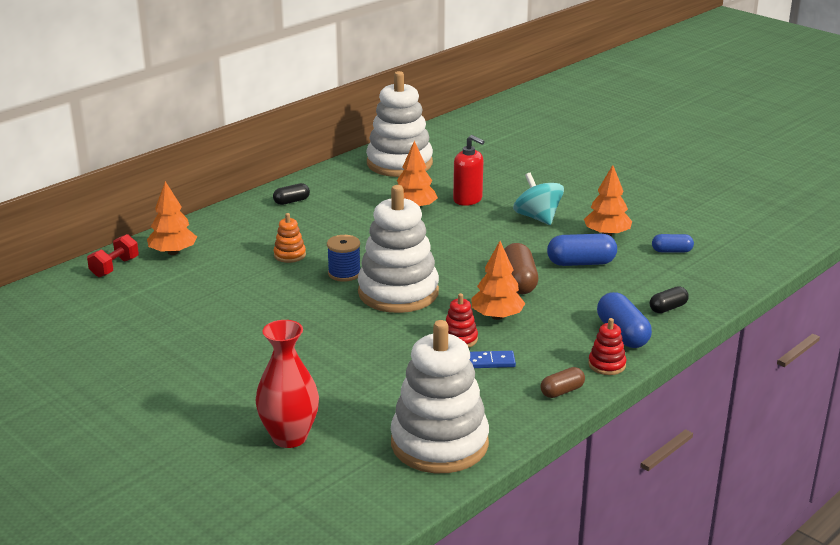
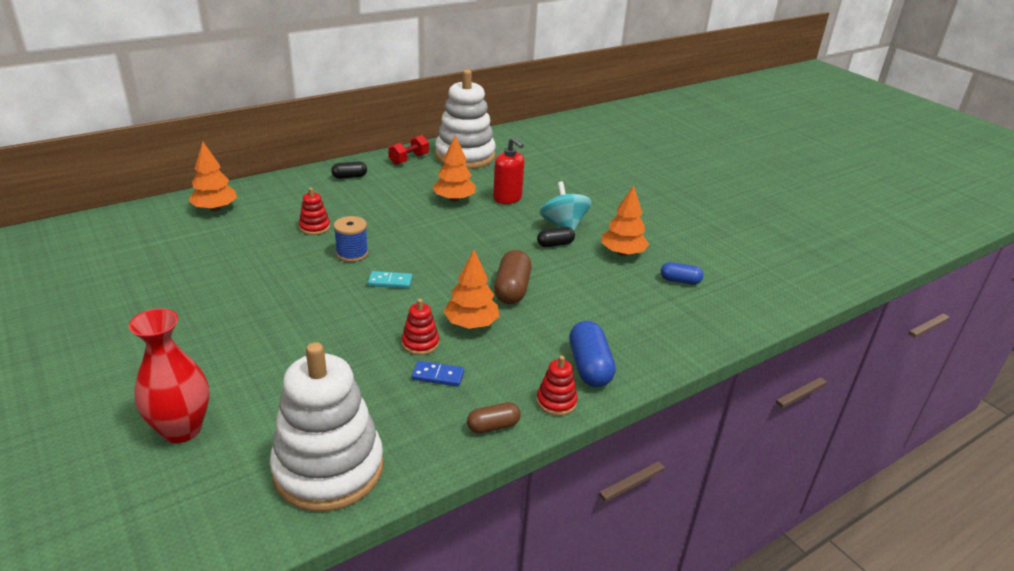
camera: 10 degrees right, 5 degrees up
red dumbbell [87,234,139,277] -> red dumbbell moved to [388,135,429,165]
orange stacking toy [274,213,306,263] -> red stacking toy [299,188,330,235]
white stacking toy [358,185,439,313] -> turquoise domino [368,271,412,289]
blue capsule [547,234,617,266] -> none
black capsule [650,286,689,313] -> black capsule moved to [537,227,575,247]

